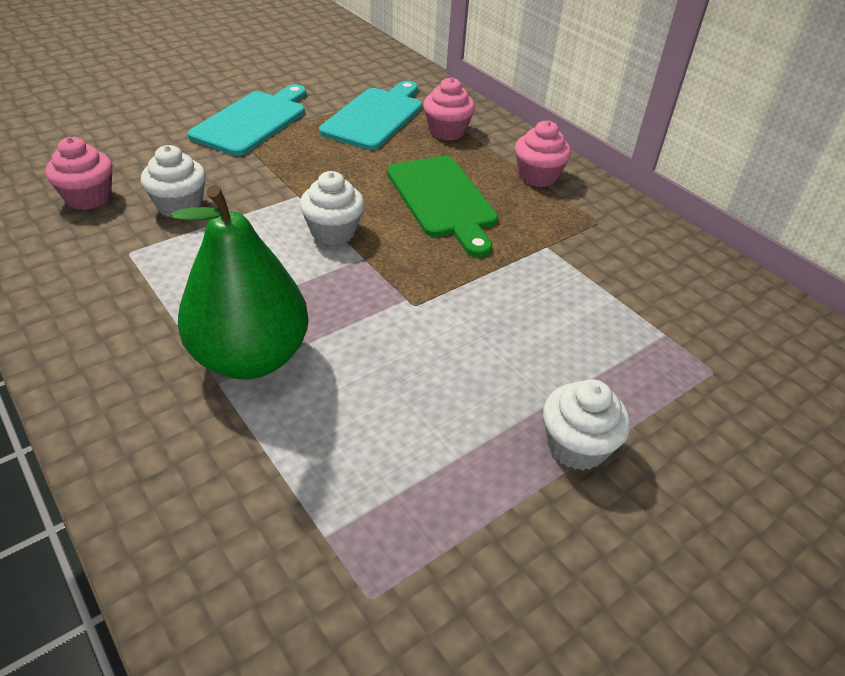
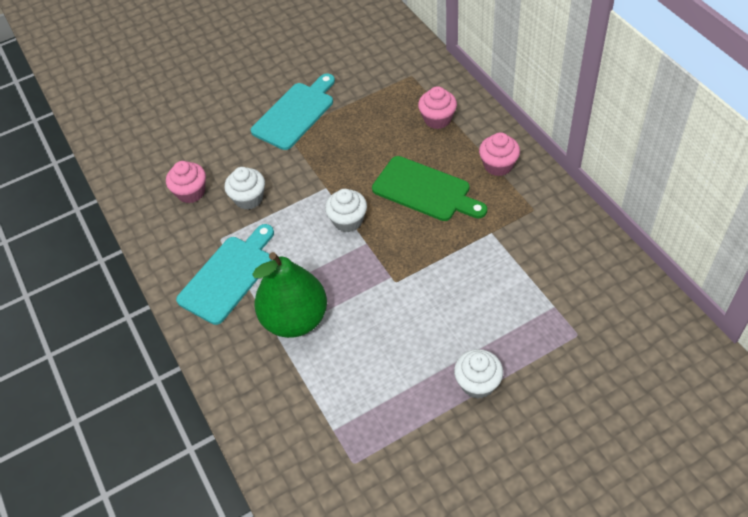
camera: 15 degrees right, 10 degrees up
turquoise cutting board [319,81,422,150] -> turquoise cutting board moved to [176,224,274,325]
green cutting board [387,156,498,257] -> green cutting board turned 45 degrees counterclockwise [372,156,487,221]

